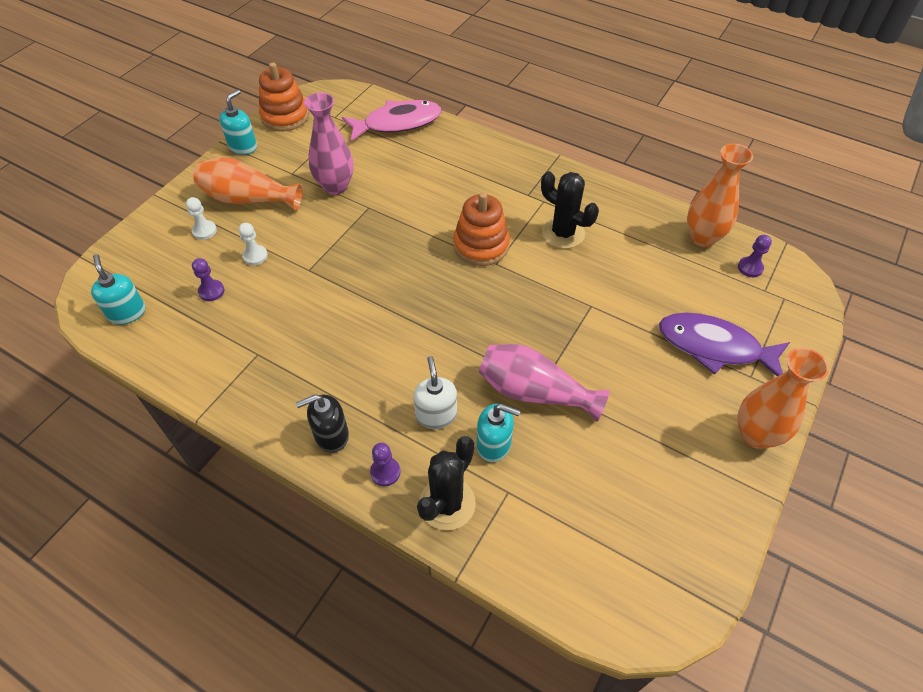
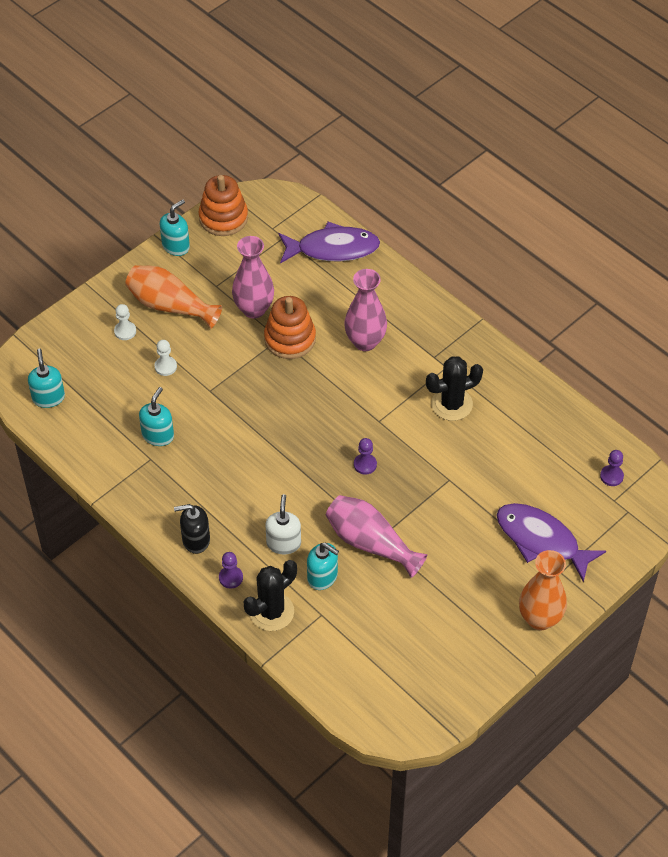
camera: 15 degrees right, 0 degrees up
purple pawn [192,258,224,301] -> purple pawn moved to [354,438,377,475]
pink fish [342,100,442,142] -> purple fish [278,222,380,264]
orange stacking toy [453,192,510,266] -> orange stacking toy moved to [264,296,316,359]
black cactus [541,171,599,249] -> black cactus turned 75 degrees counterclockwise [426,356,483,421]
orange vase [687,144,753,247] -> none
none -> turquoise soap dispenser [139,387,174,446]
none -> pink vase [344,269,387,351]

